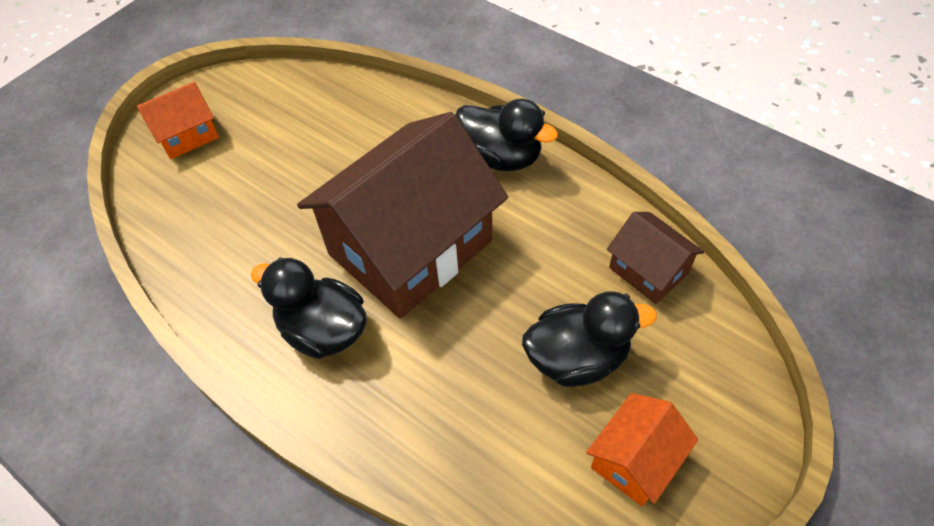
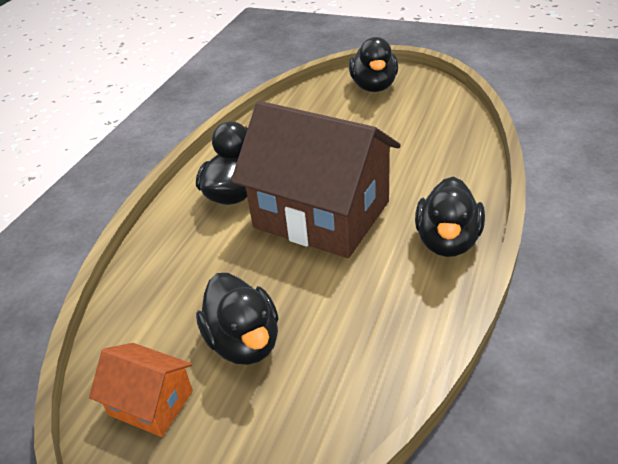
camera: 75 degrees right, 15 degrees down
orange house [137,82,219,159] -> black duck [349,37,398,92]
brown house [607,212,704,304] -> none

